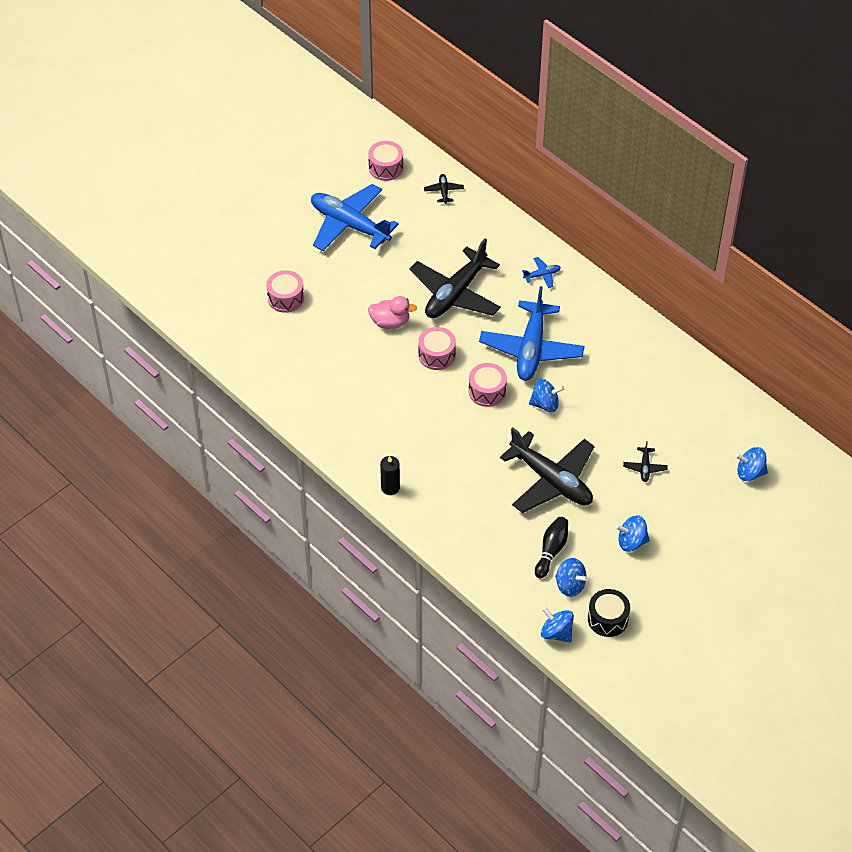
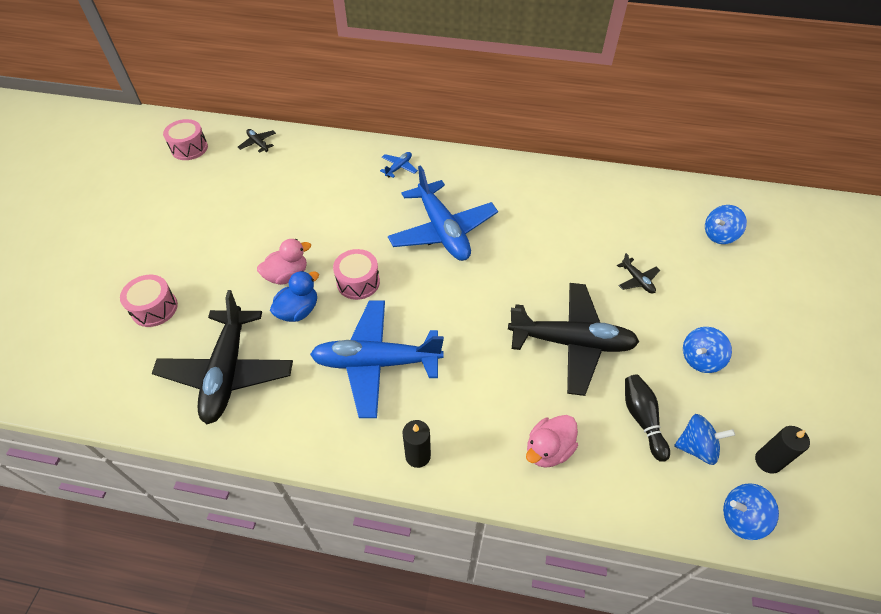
camera: 35 degrees left, 0 degrees up
blue plane [311,184,399,251] -> blue plane moved to [310,301,444,418]
black plane [410,239,501,318] -> black plane moved to [152,290,293,424]
pink drum [469,363,507,407] -> none
blue spinning top [529,379,564,412] -> none
black drum [588,589,630,637] -> black candle [755,426,810,474]
none -> blue duck [270,271,319,322]
none -> pink duck [526,415,578,468]

